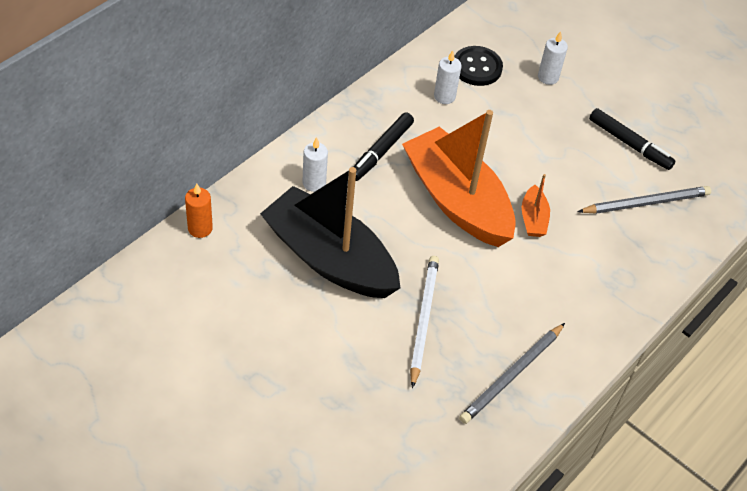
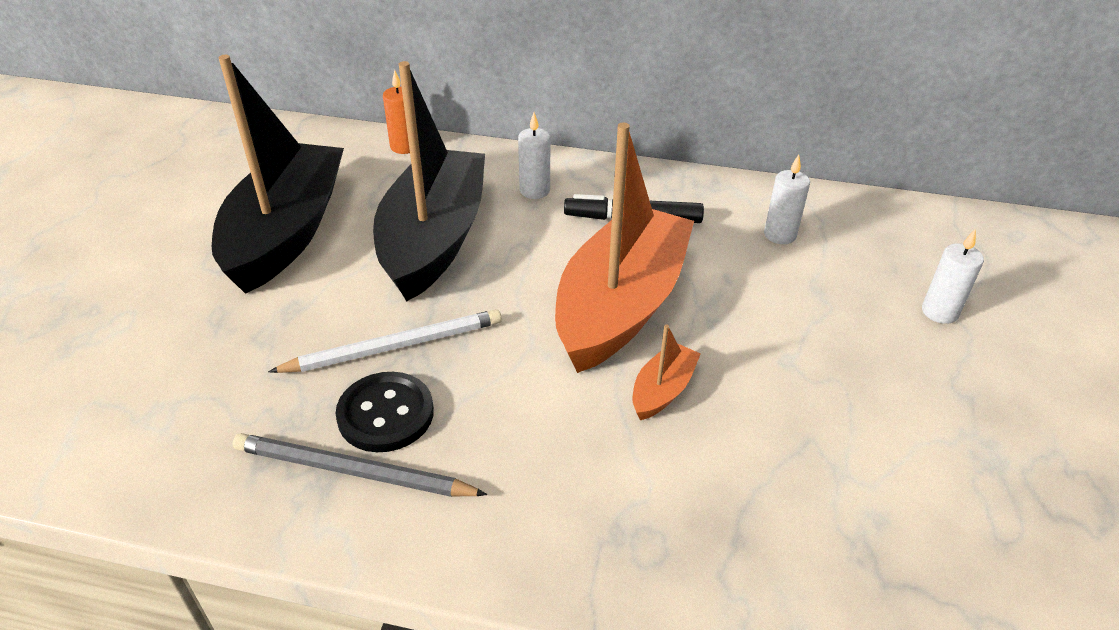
camera: 65 degrees right, 10 degrees down
black button [454,46,503,86] -> black button moved to [335,372,434,452]
orange boat [522,174,550,237] -> orange boat turned 150 degrees clockwise [633,324,701,420]
grey pencil [577,186,711,214] -> none
black marker [589,108,675,170] -> none
none -> black boat [212,55,344,294]

